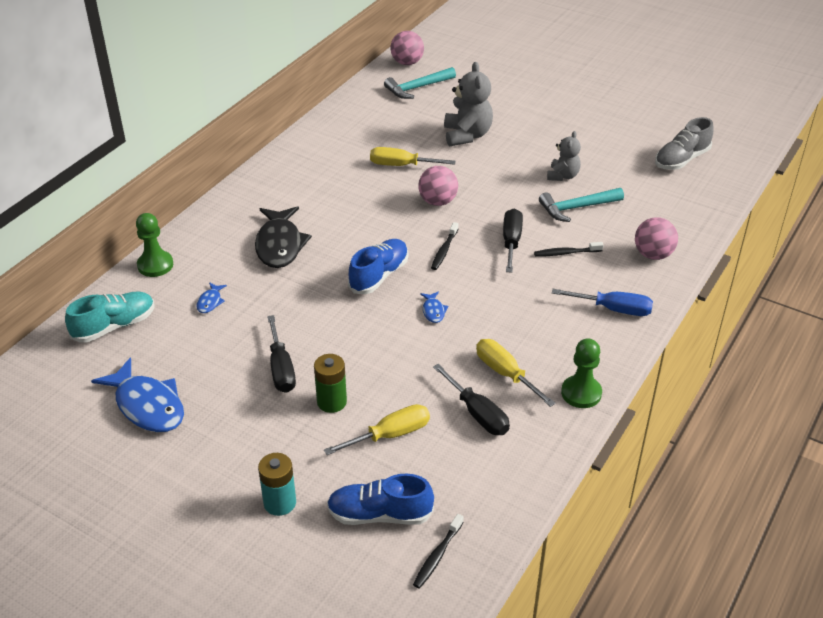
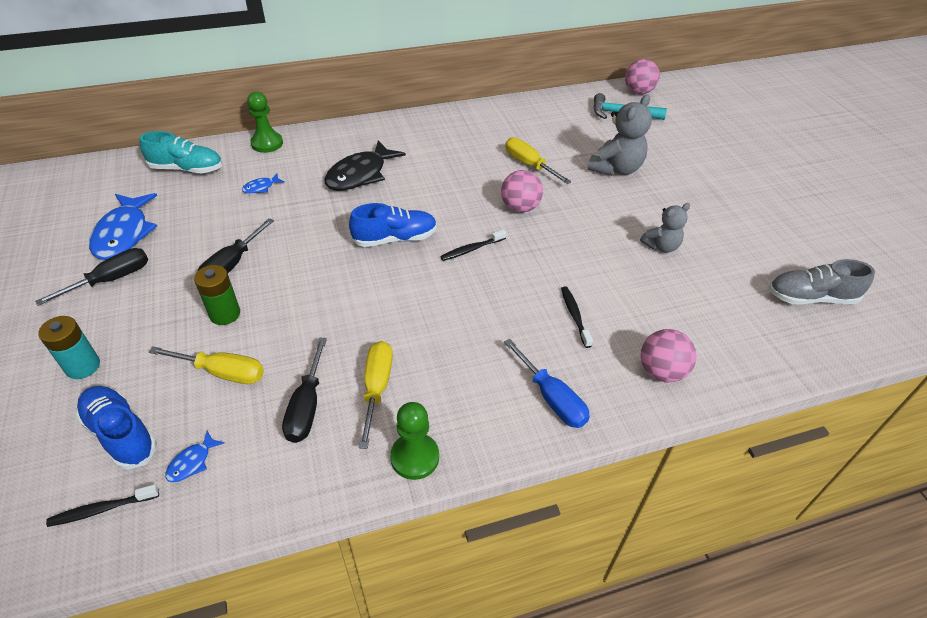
camera: 40 degrees right, 5 degrees up
blue fish [420,292,448,323] -> blue fish moved to [165,431,225,482]
black screwdriver [503,209,523,273] -> black screwdriver moved to [35,248,148,306]
black toothbrush [534,242,603,257] -> black toothbrush turned 45 degrees clockwise [561,286,593,348]
turquoise hammer [539,188,624,222] -> none

